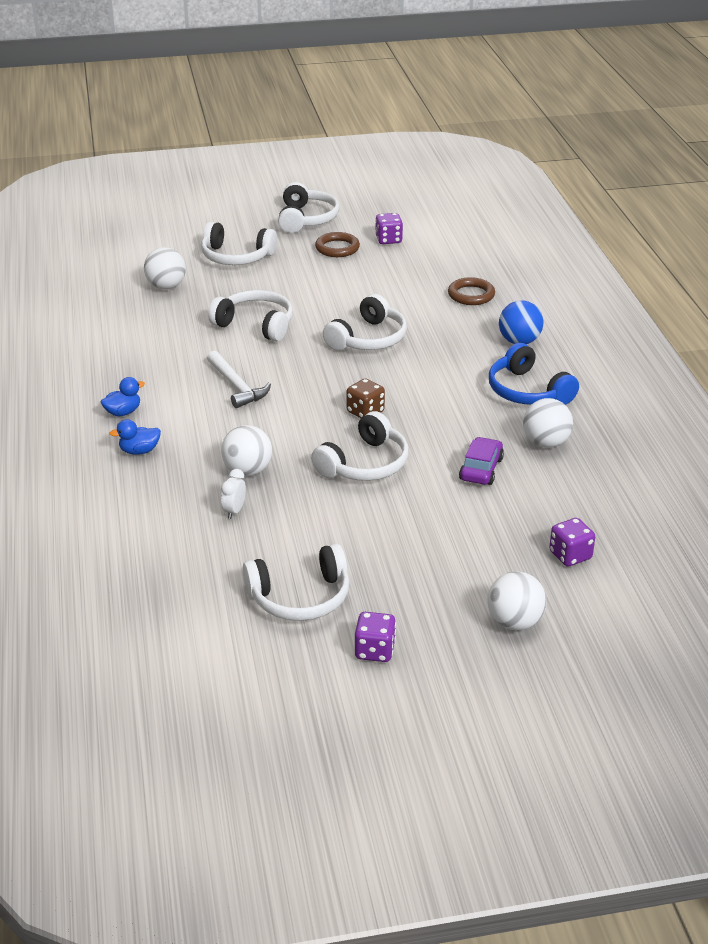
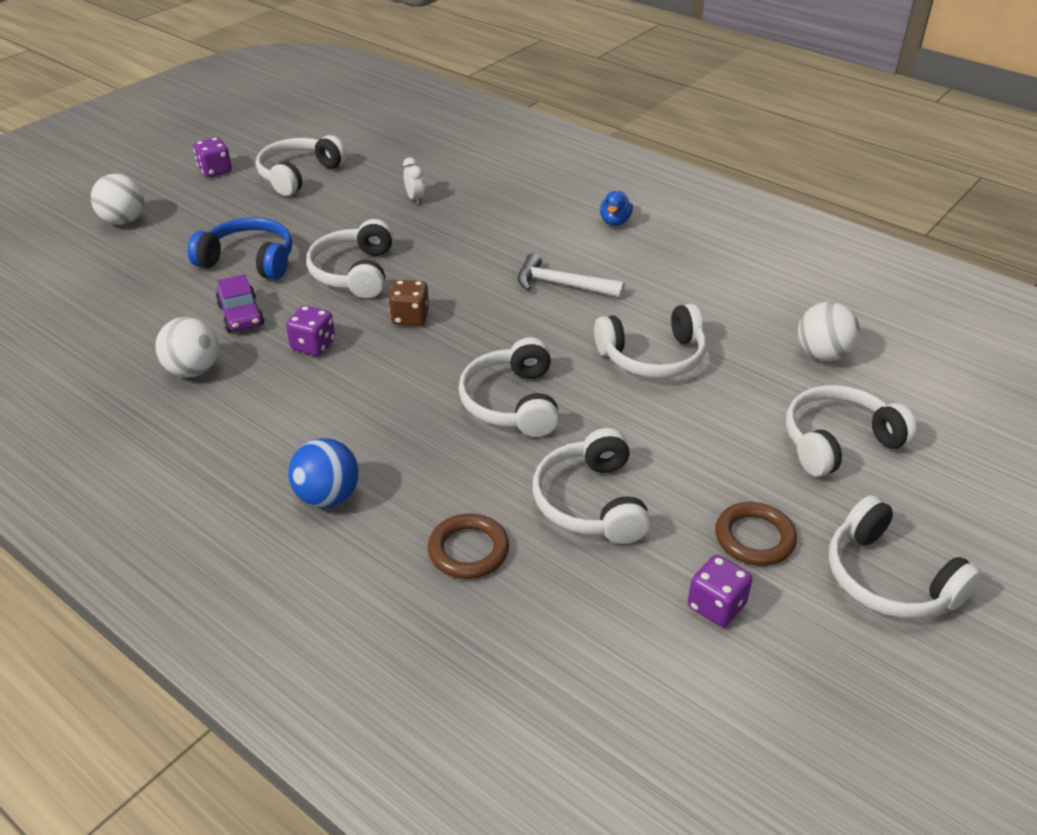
camera: 140 degrees right, 5 degrees up
blue duck [109,419,161,455] -> none
white ball [221,425,272,476] -> none
blue headphones [489,343,579,405] -> blue headphones moved to [188,217,292,280]
purple dice [549,518,595,567] -> purple dice moved to [286,305,335,356]
none -> white headphones [533,428,651,544]

